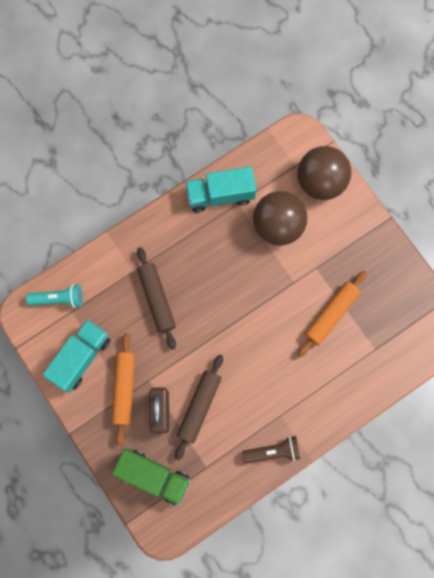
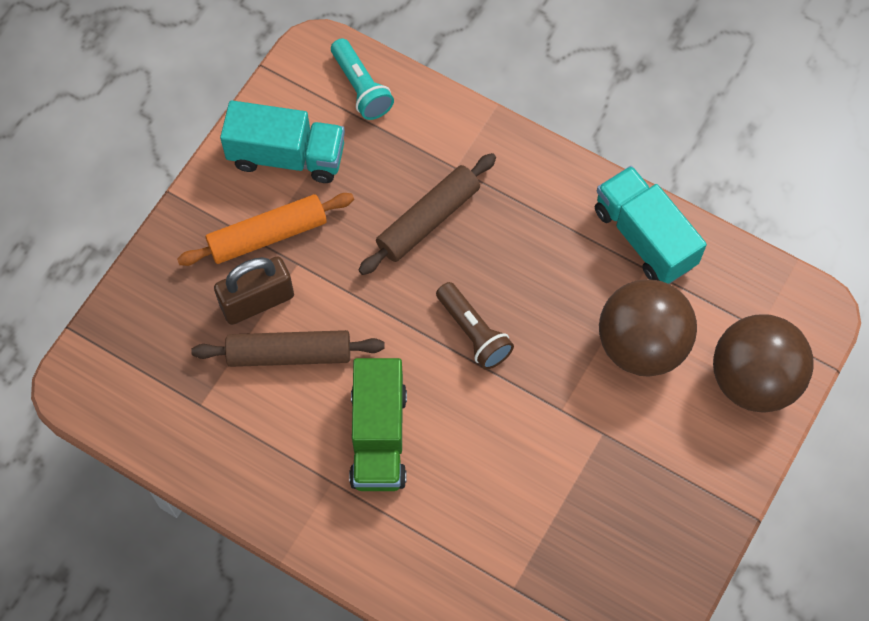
camera: 65 degrees right, 10 degrees down
green truck [112,449,191,506] -> green truck moved to [349,358,407,491]
brown flashlight [242,436,300,463] -> brown flashlight moved to [436,282,514,370]
orange rolling pin [298,271,367,357] -> none

